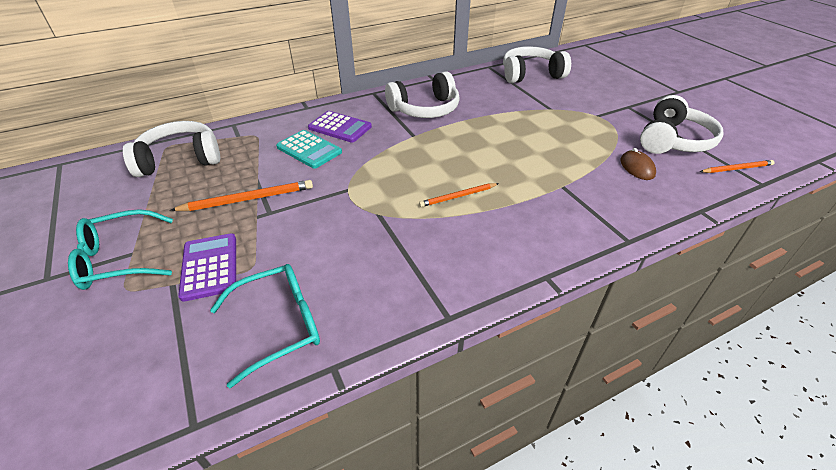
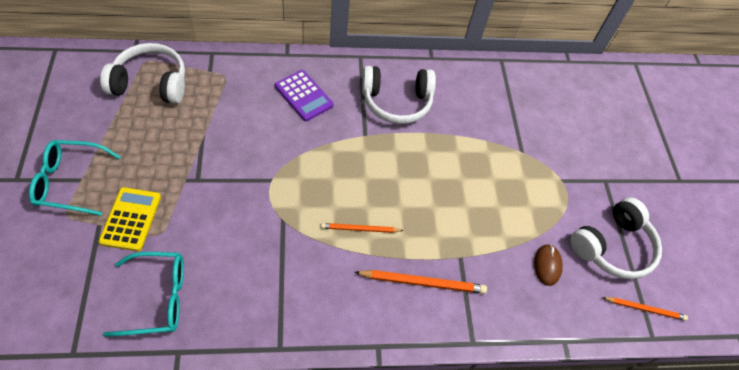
camera: 15 degrees right, 15 degrees up
orange pencil [170,180,313,211] -> orange pencil moved to [354,270,487,294]
purple calculator [178,233,236,302] -> yellow calculator [99,187,161,251]
turquoise calculator [276,130,342,169] -> none
white headphones [503,46,571,83] -> none

